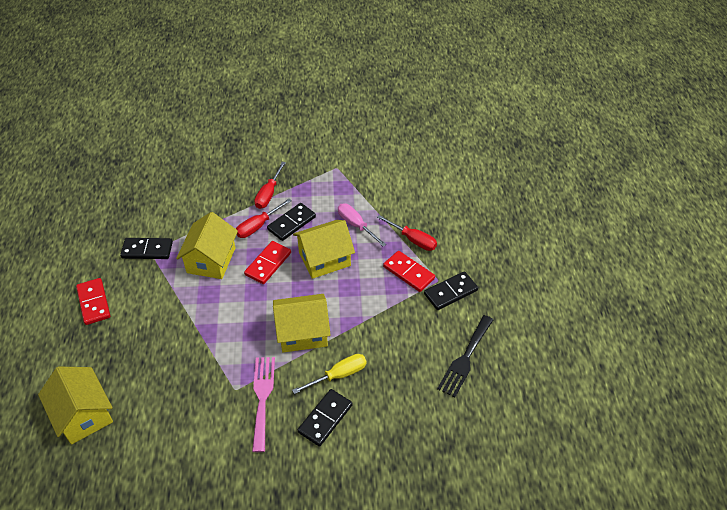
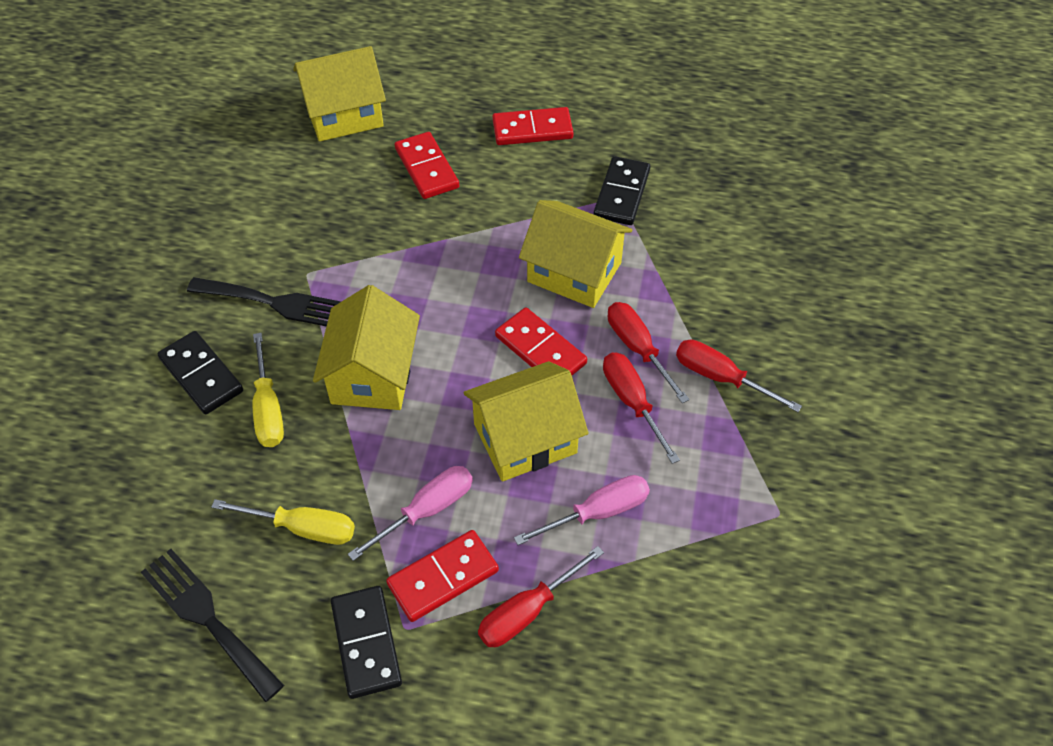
camera: 105 degrees right, 5 degrees up
pink fork [252,357,275,452] -> black fork [187,277,341,326]
black domino [267,203,316,241] -> red screwdriver [603,353,680,464]
yellow house [293,220,355,279] -> yellow house turned 75 degrees clockwise [464,361,589,482]
none -> yellow screwdriver [211,499,355,545]
none -> pink screwdriver [348,466,473,561]
none -> red domino [395,132,459,199]

